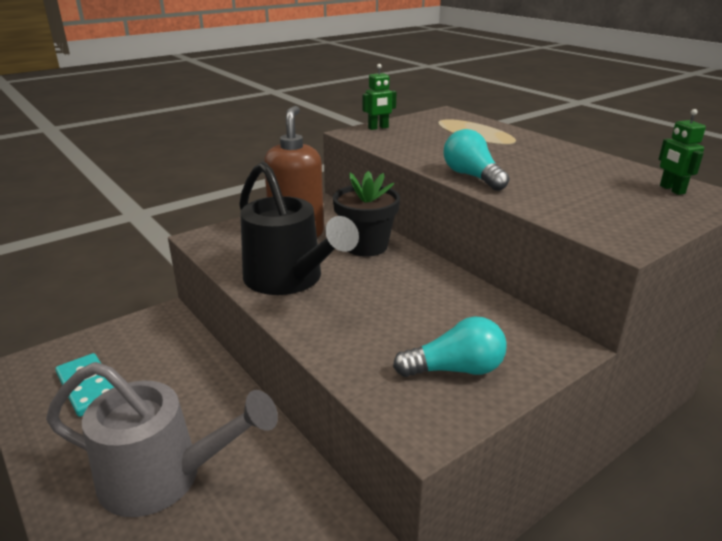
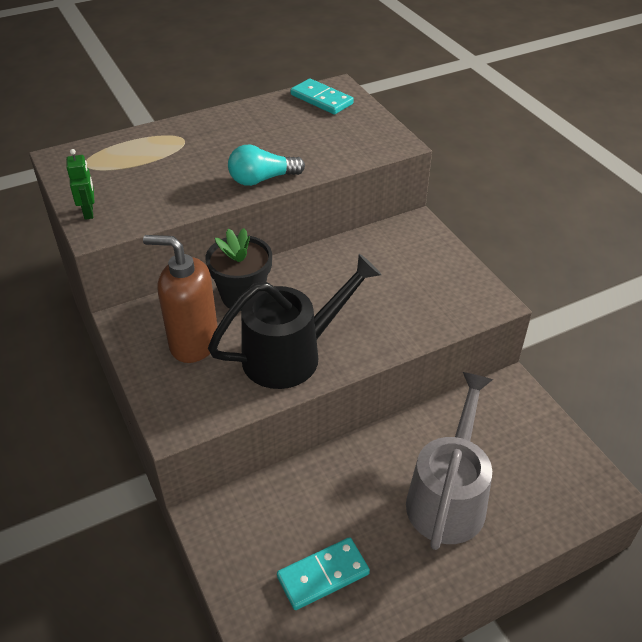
camera: 80 degrees left, 15 degrees up
turquoise light bulb [393,316,507,377] -> none
green robot [659,109,706,195] -> turquoise domino [291,79,354,115]

